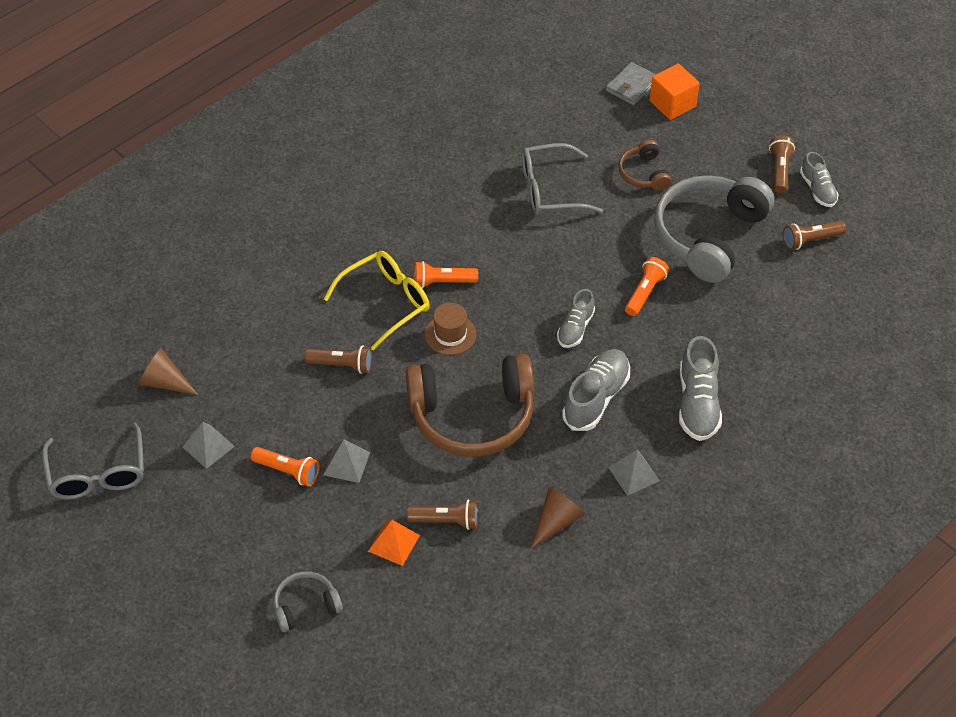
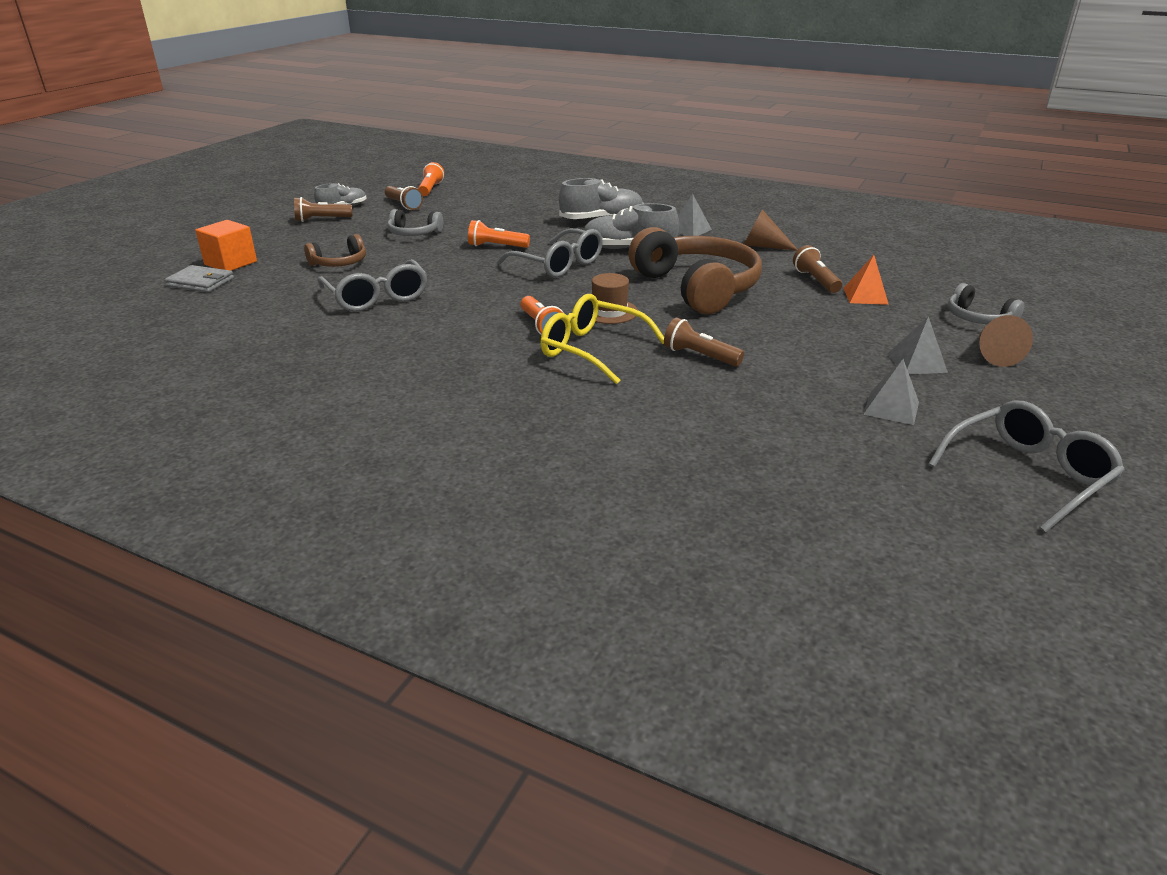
camera: 110 degrees left, 20 degrees down
brown cone [139,348,198,395] -> brown cone moved to [979,315,1033,367]
orange flashlight [251,447,320,486] -> orange flashlight moved to [418,162,444,196]
brown flashlight [305,345,372,374] -> brown flashlight turned 45 degrees counterclockwise [664,318,744,367]
grey pyramid [323,439,370,483] -> grey pyramid moved to [887,316,948,374]
grey shoe [557,289,595,348] -> grey glasses [497,228,603,278]
grey headphones [654,175,774,283] -> grey headphones [388,209,443,236], size x0.48

